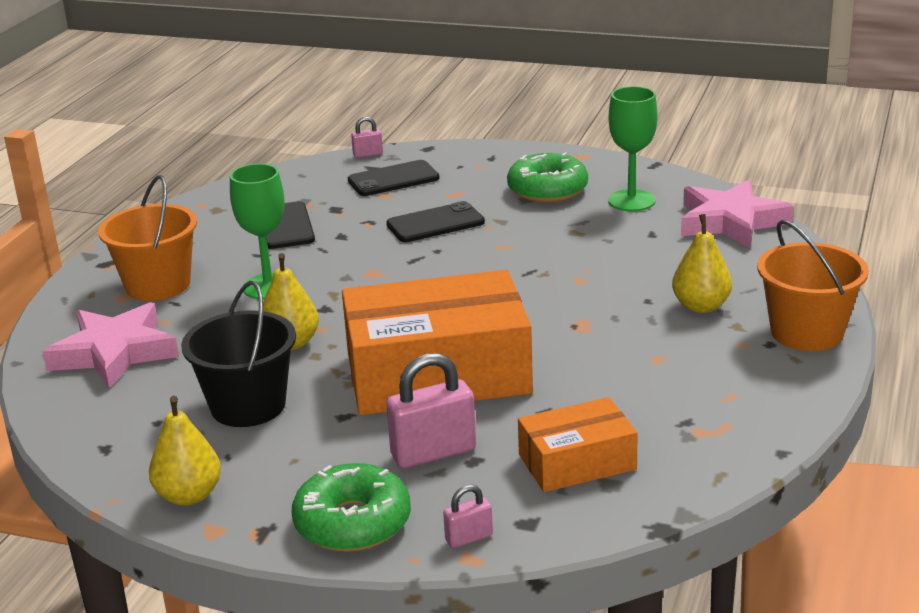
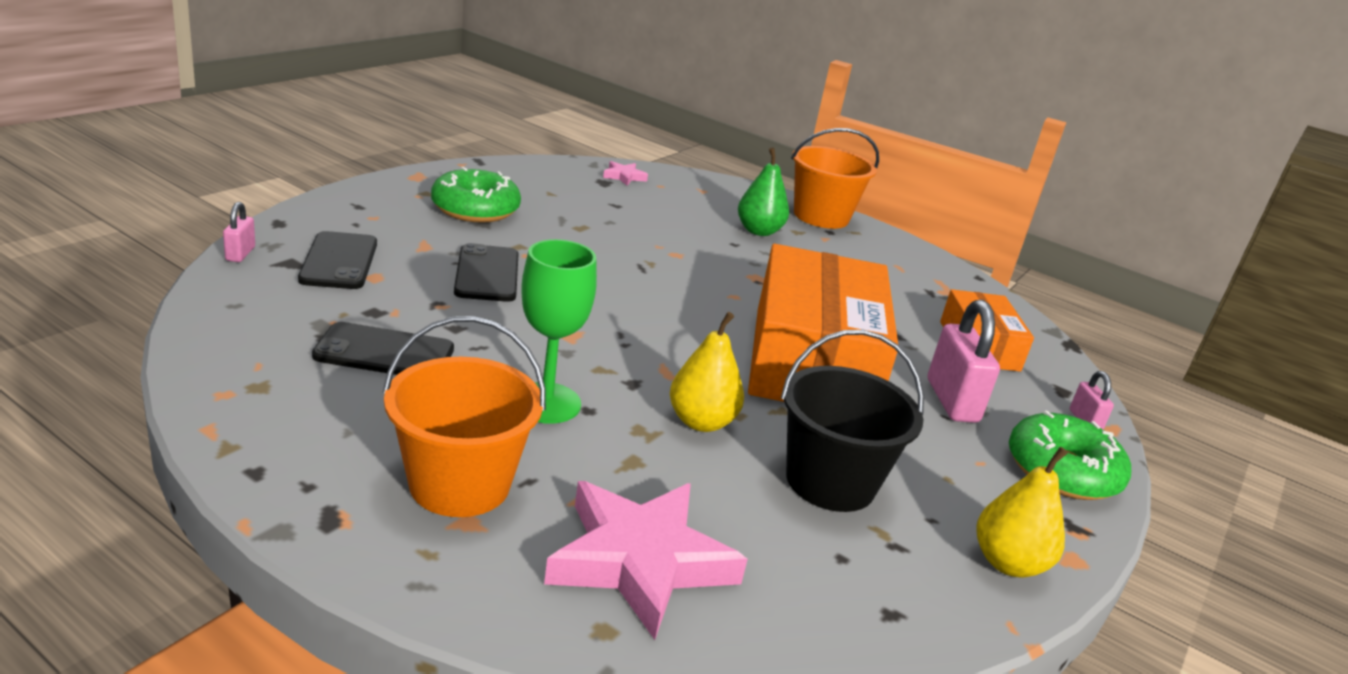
camera: 80 degrees left, 0 degrees up
green goblet [608,86,657,211] -> none
yellow pear [672,214,732,313] -> green pear [738,147,789,236]
pink star [681,180,794,248] -> pink star [603,161,648,186], size x0.43

